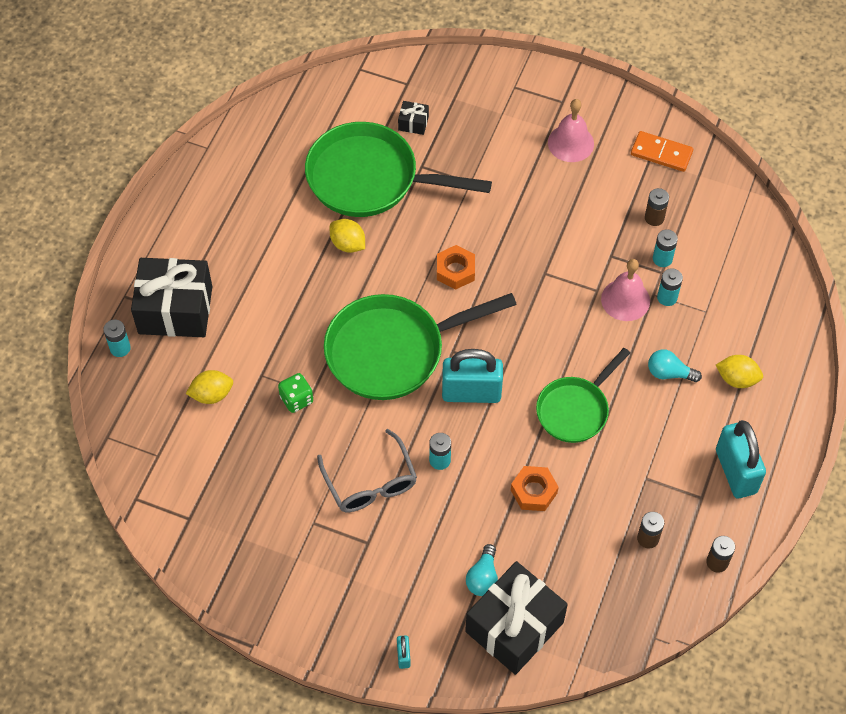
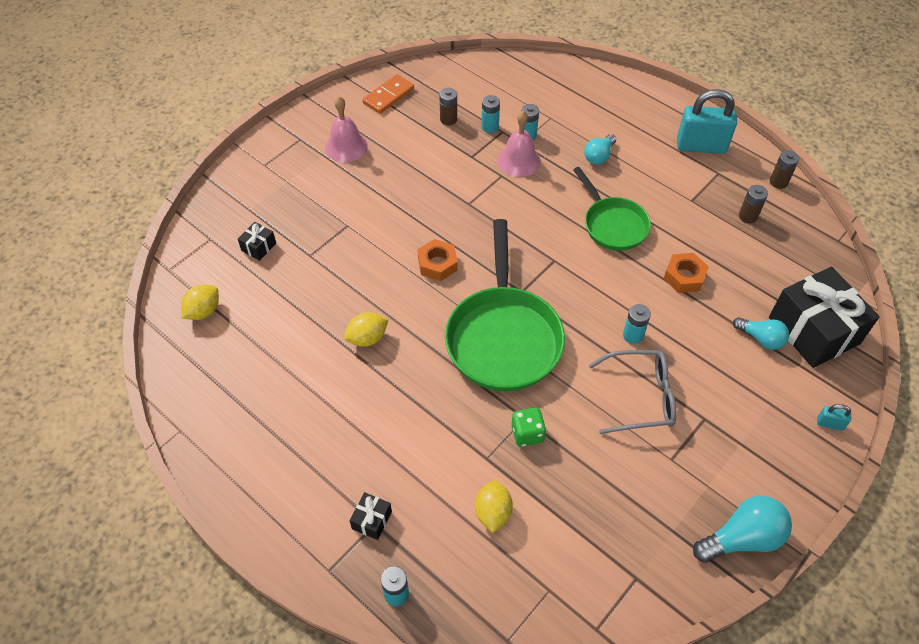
camera: 70 degrees left, 5 degrees down
black gift [131,258,212,337] -> black gift [350,492,392,540], size x0.41
green pan [305,122,492,217] -> none
turquoise padlock [442,349,503,403] -> none
yellow lemon [716,355,763,388] -> yellow lemon moved to [181,285,219,320]
none -> turquoise light bulb [693,496,792,563]

